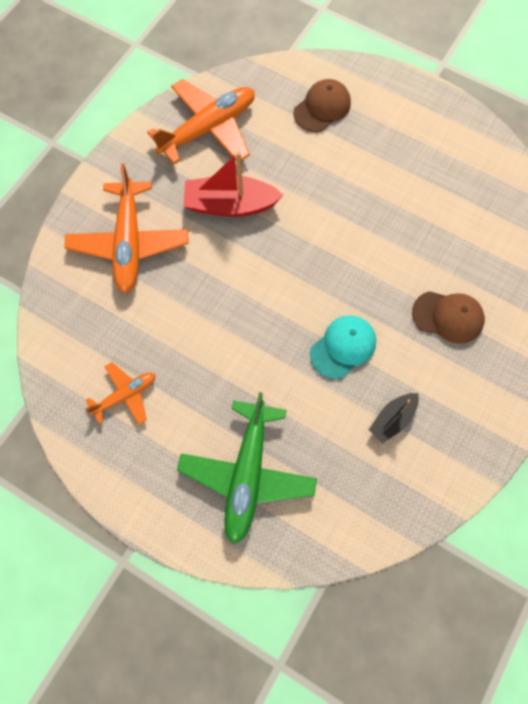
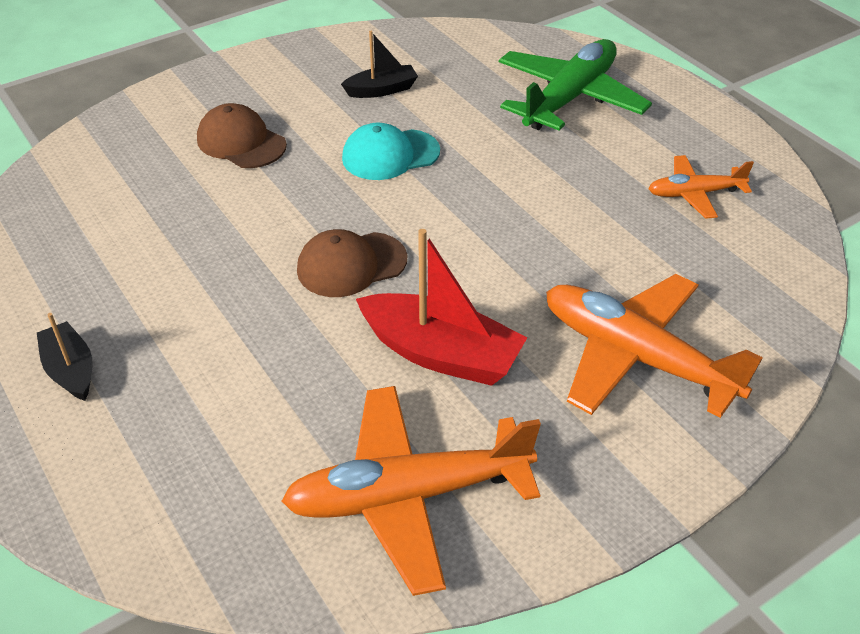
camera: 155 degrees left, 25 degrees down
orange plane [64,163,188,293] -> orange plane turned 75 degrees counterclockwise [546,274,763,418]
brown cap [293,79,351,132] -> brown cap moved to [297,229,407,297]
none -> black boat [37,313,93,401]

